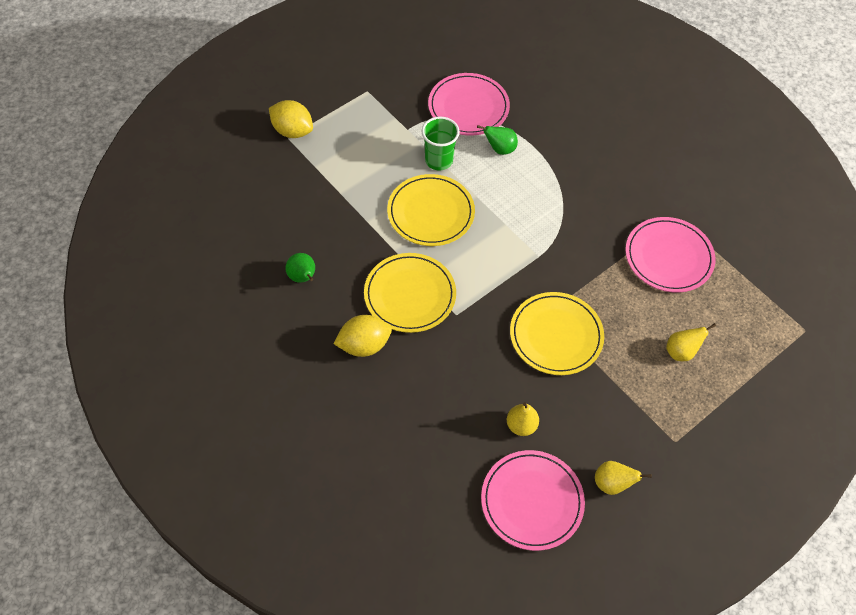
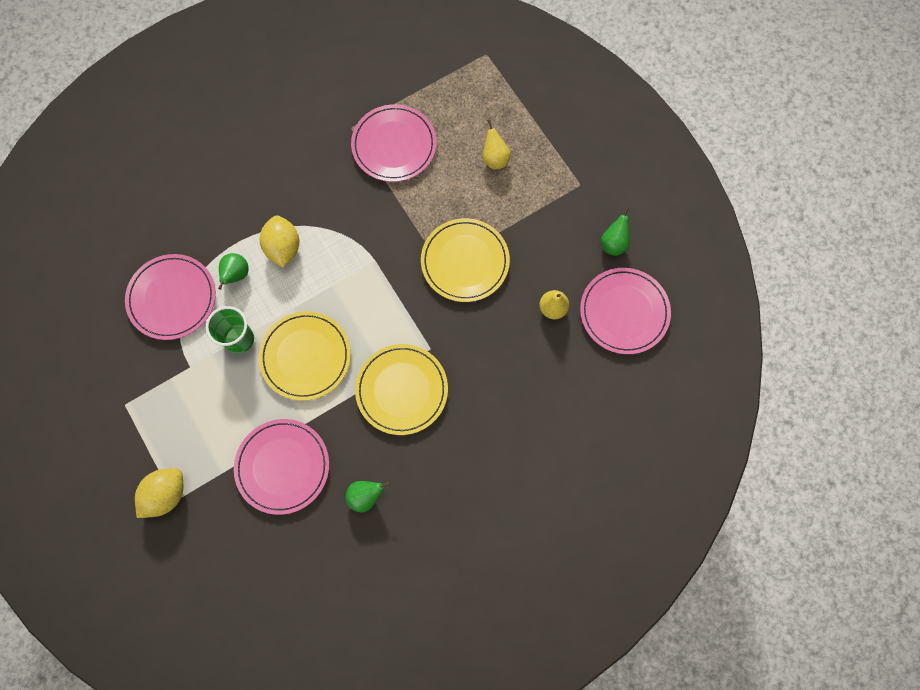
camera: 80 degrees left, 15 degrees up
yellow lemon [333,315,392,357] -> yellow lemon moved to [260,215,299,268]
yellow pear [595,461,652,495] -> green pear [601,206,630,256]
none -> pink plate [234,419,329,515]

